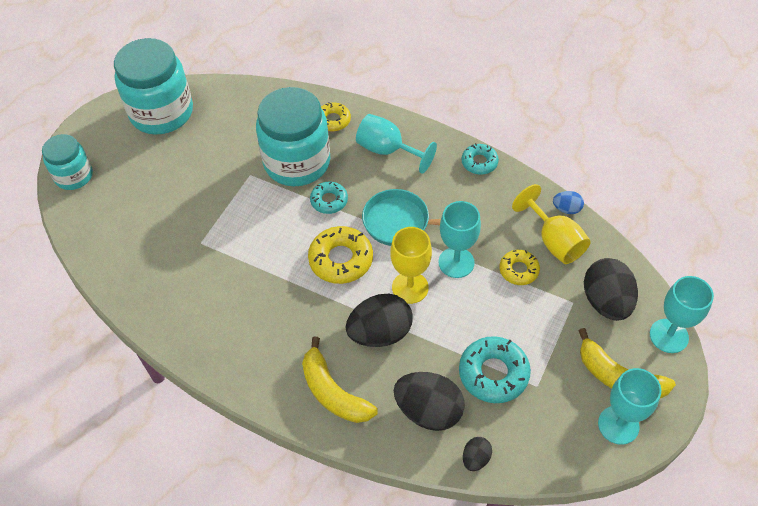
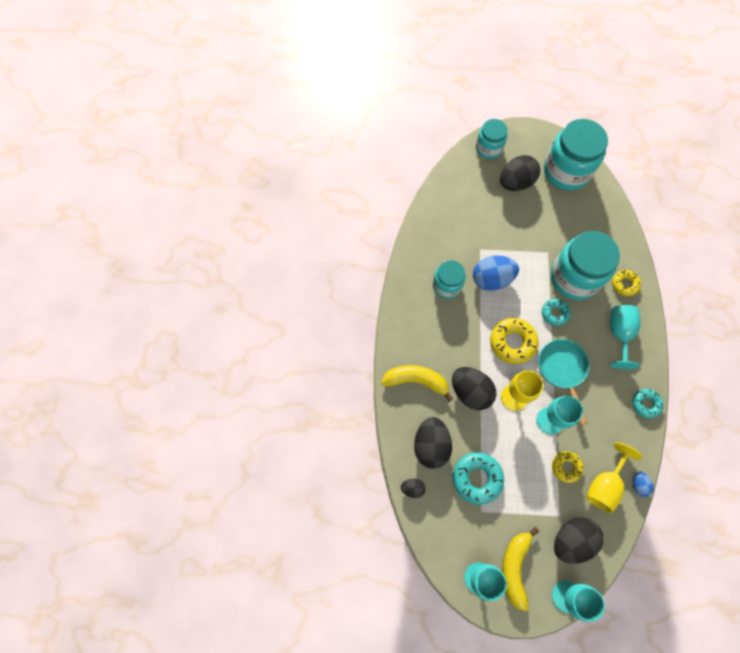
camera: 65 degrees right, 15 degrees up
yellow banana [302,337,378,423] -> yellow banana turned 75 degrees clockwise [381,365,453,402]
none -> turquoise jar [433,260,466,299]
none -> blue egg [473,255,519,291]
none -> black egg [500,155,540,191]

